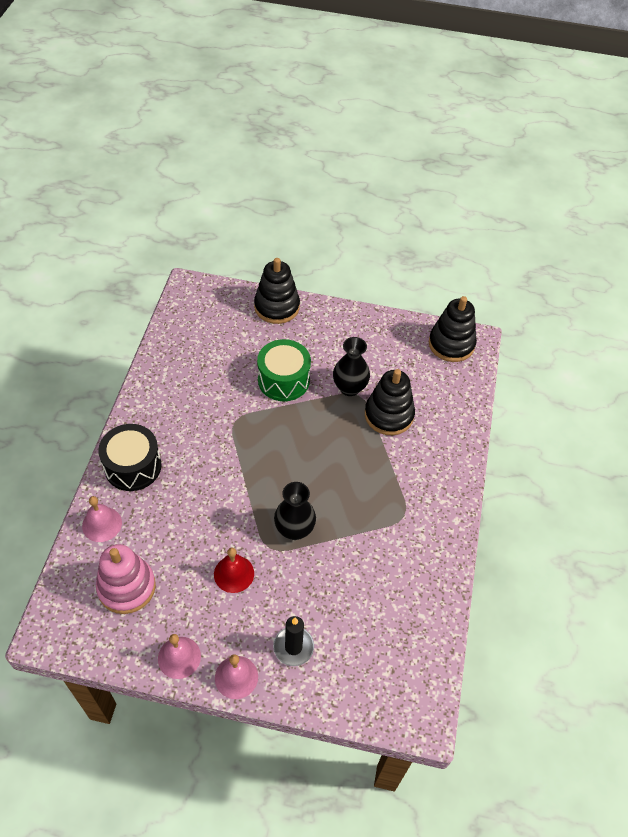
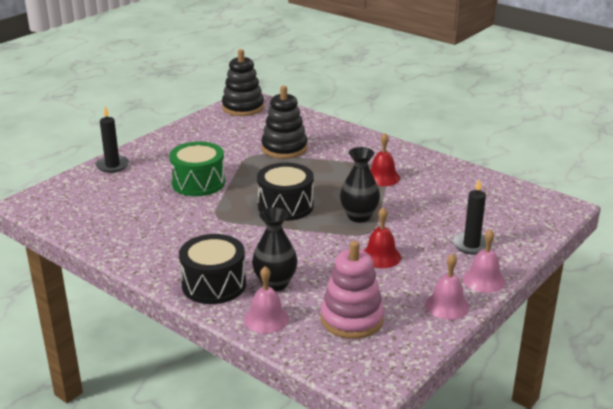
camera: 60 degrees left, 25 degrees down
black stacking toy [254,258,300,324] -> black candle [96,106,129,173]
black vase [333,337,370,396] -> black vase moved to [252,207,298,291]
none -> black drum [257,163,314,221]
none -> red bell [370,133,400,186]

